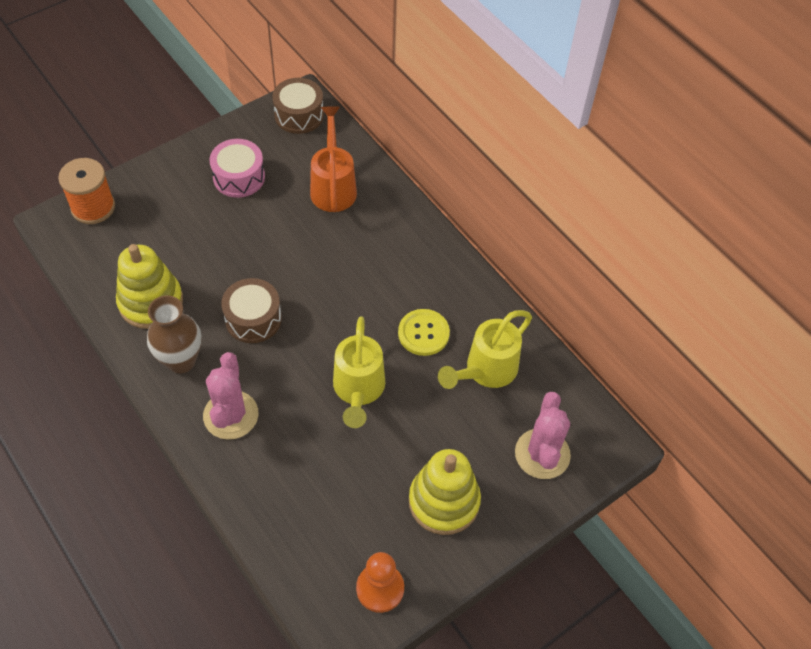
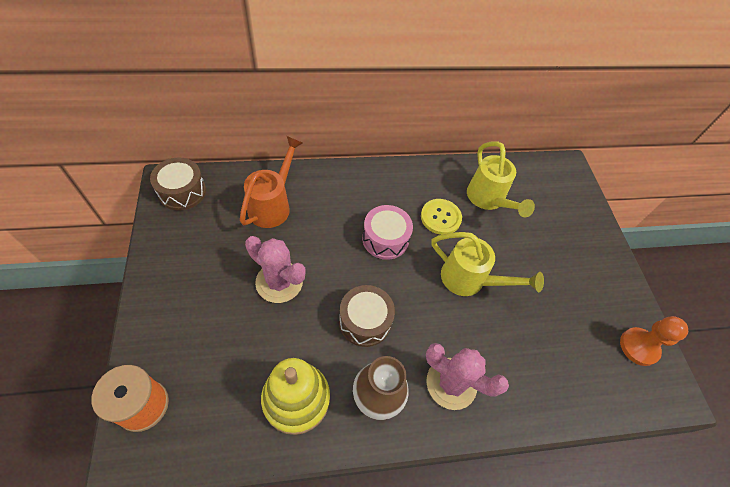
camera: 65 degrees left, 0 degrees up
pink drum [210,139,265,198] -> pink drum moved to [362,205,413,260]
orange watering can [310,106,357,212] -> orange watering can turned 90 degrees clockwise [240,136,302,228]
yellow stacking toy [409,449,481,535] -> none
pink cactus [515,392,571,479] -> pink cactus moved to [245,236,306,303]

